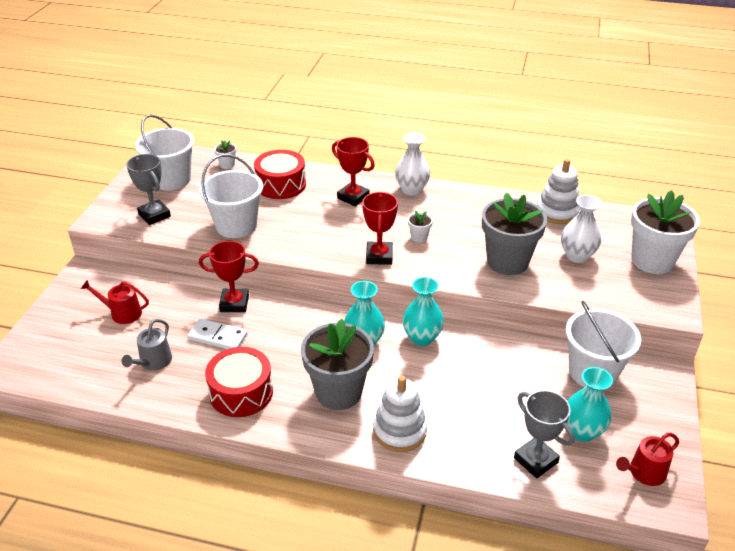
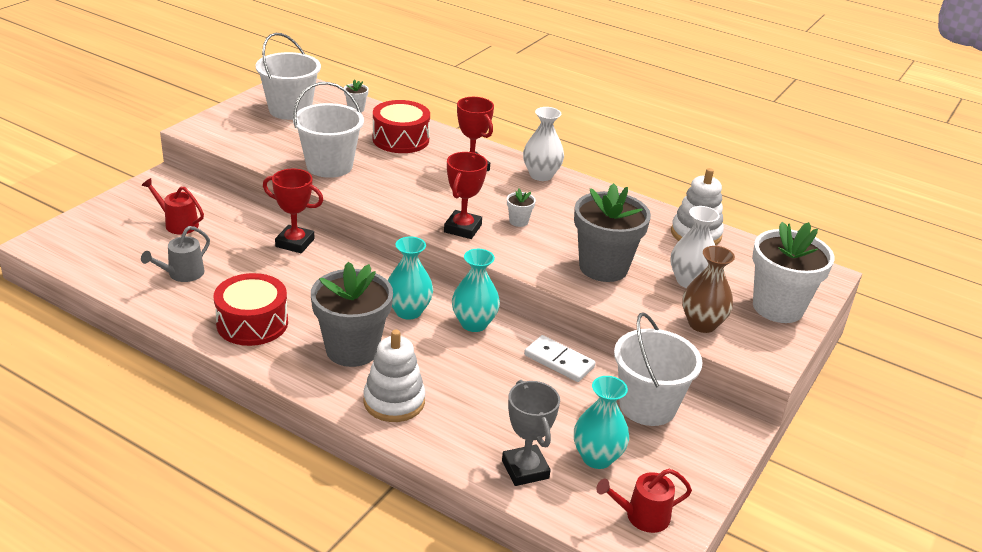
camera: 15 degrees right, 5 degrees down
grey trophy [126,154,171,225] -> none
white domino [187,319,248,349] -> white domino moved to [524,335,595,382]
none -> brown vase [682,246,735,333]

